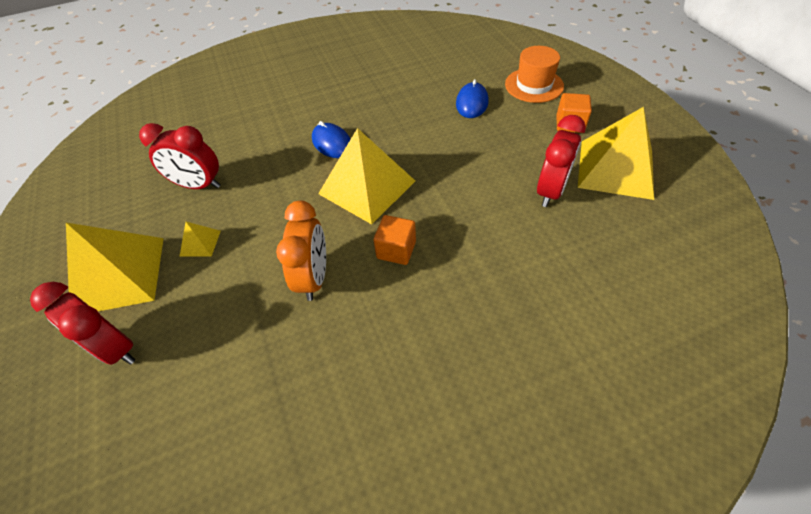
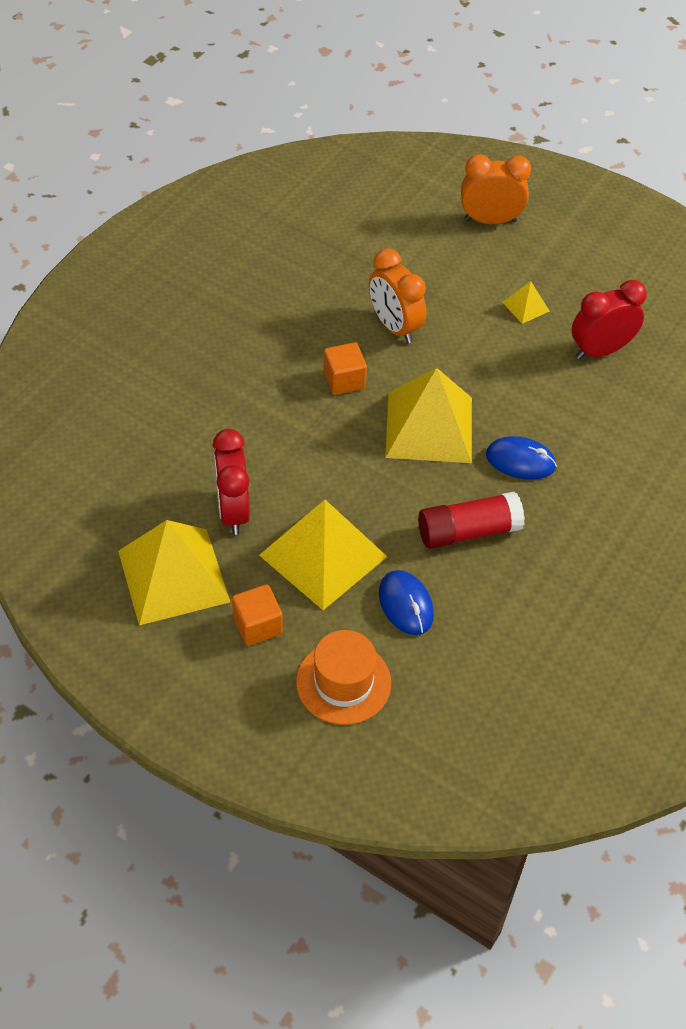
camera: 140 degrees right, 0 degrees up
red clock [30,282,135,365] -> orange clock [461,154,531,224]
yellow pyramid [66,223,164,311] -> yellow pyramid moved to [259,500,387,610]
none -> red glue stick [418,492,525,549]

